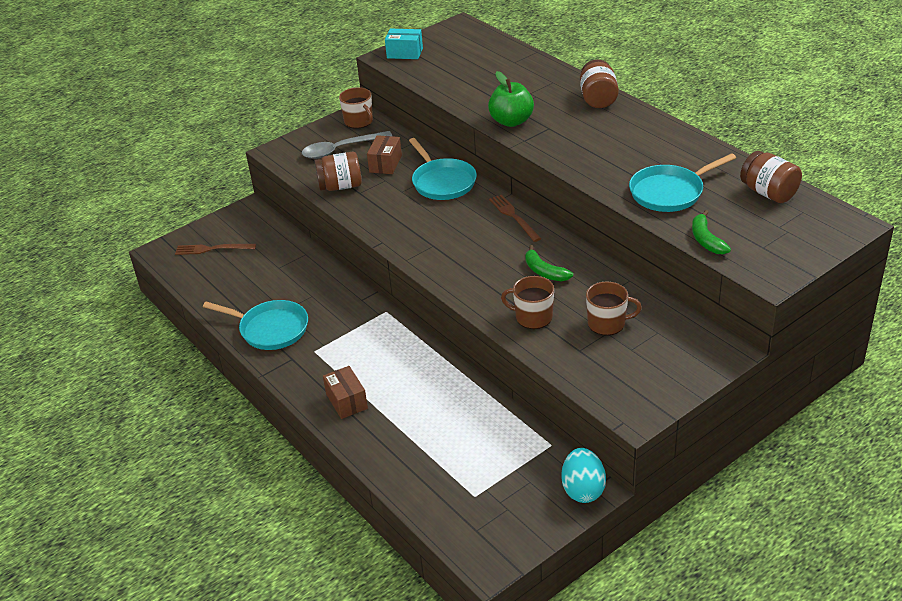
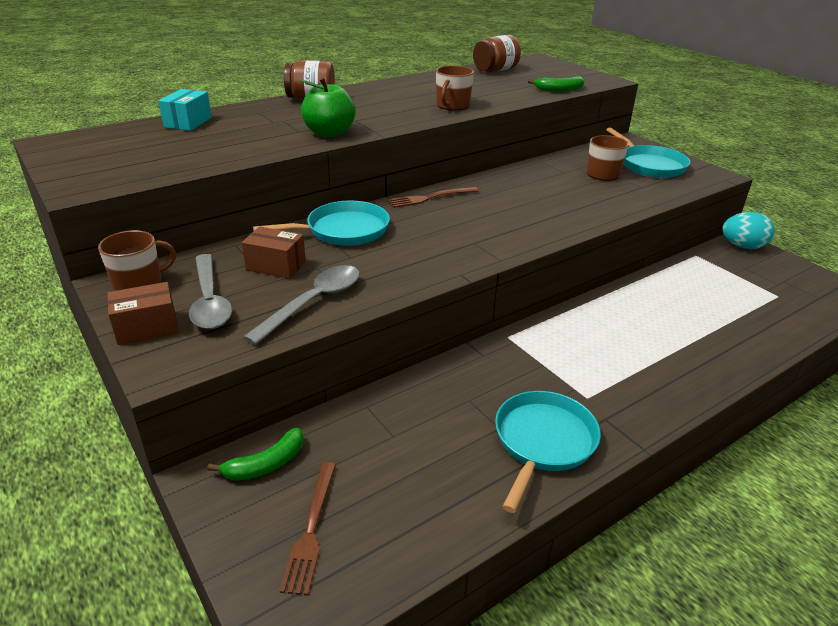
camera: 90 degrees left, 5 degrees down
brown jar [315,152,362,191] -> grey spoon [243,265,360,345]
brown box [323,366,368,419] -> brown box moved to [107,282,179,345]
turquoise box [385,29,423,59] -> turquoise box moved to [159,89,212,131]
brown mug [501,276,554,329] -> brown mug moved to [436,65,474,111]
green banana [525,245,573,281] -> green banana moved to [207,427,304,481]
turquoise pan [629,153,736,212] -> turquoise pan moved to [606,128,690,178]

